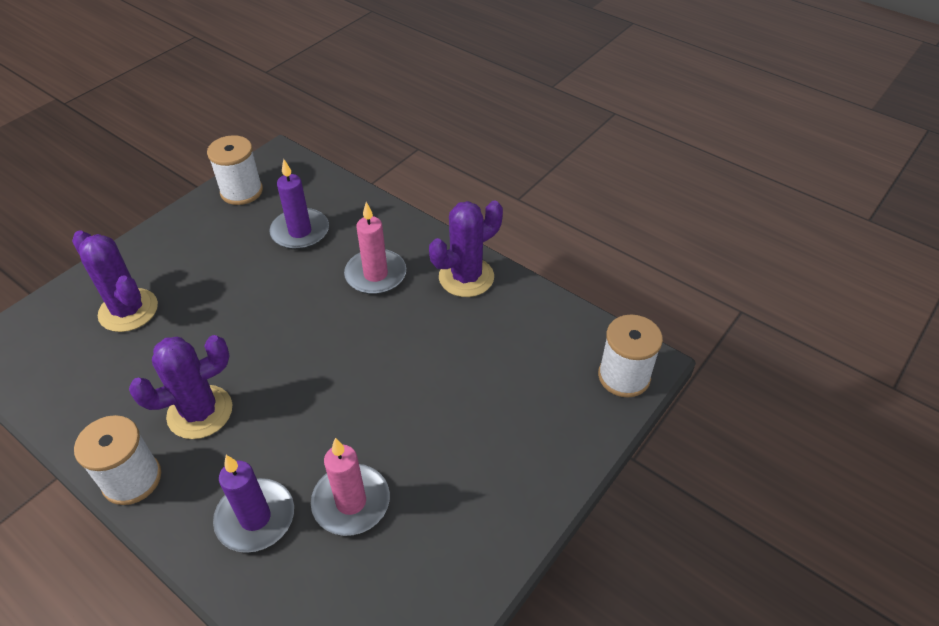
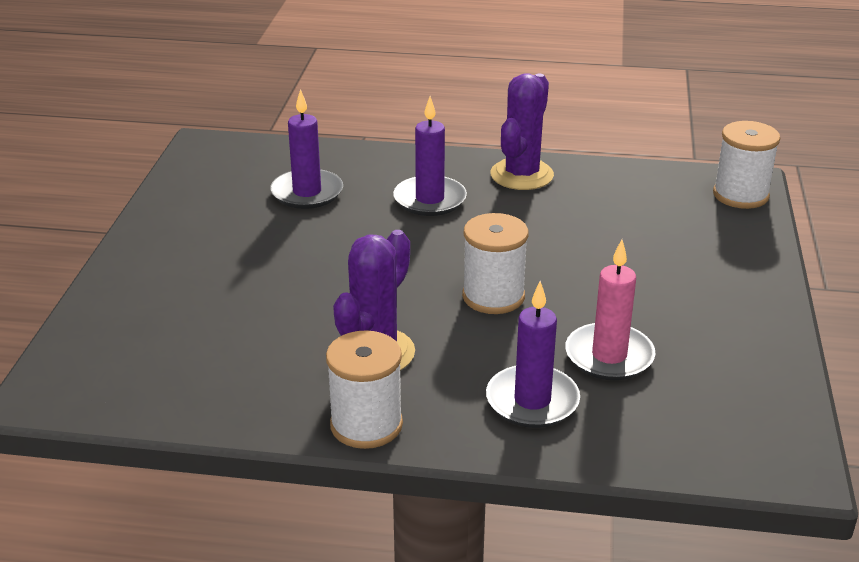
camera: 30 degrees left, 15 degrees down
purple cactus [72,230,158,332] -> none
white spool [207,135,263,205] -> white spool moved to [462,213,529,314]
pink candle [344,202,406,295] -> purple candle [393,96,467,216]

